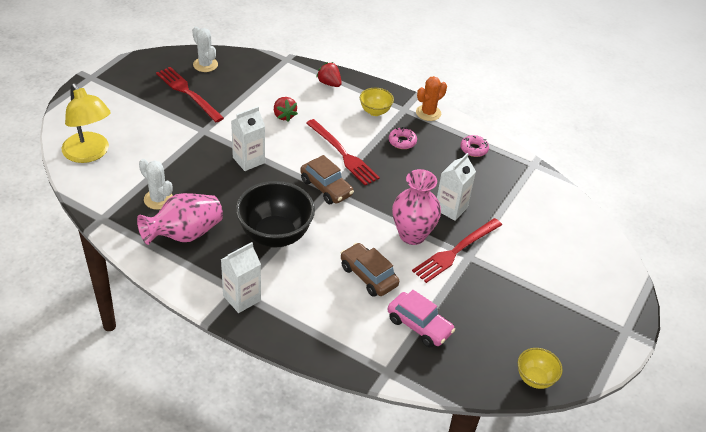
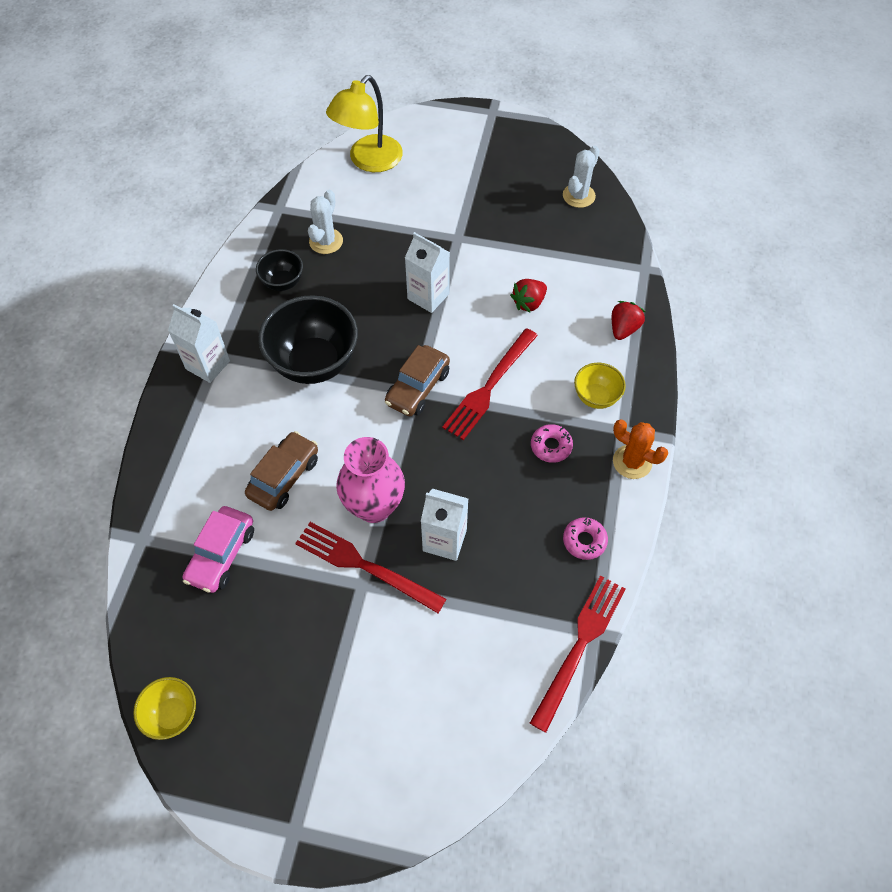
camera: 75 degrees right, 15 degrees up
pink vase [137,193,223,245] -> black bowl [256,249,303,291]
red fork [156,67,224,122] -> red fork moved to [530,576,625,733]

